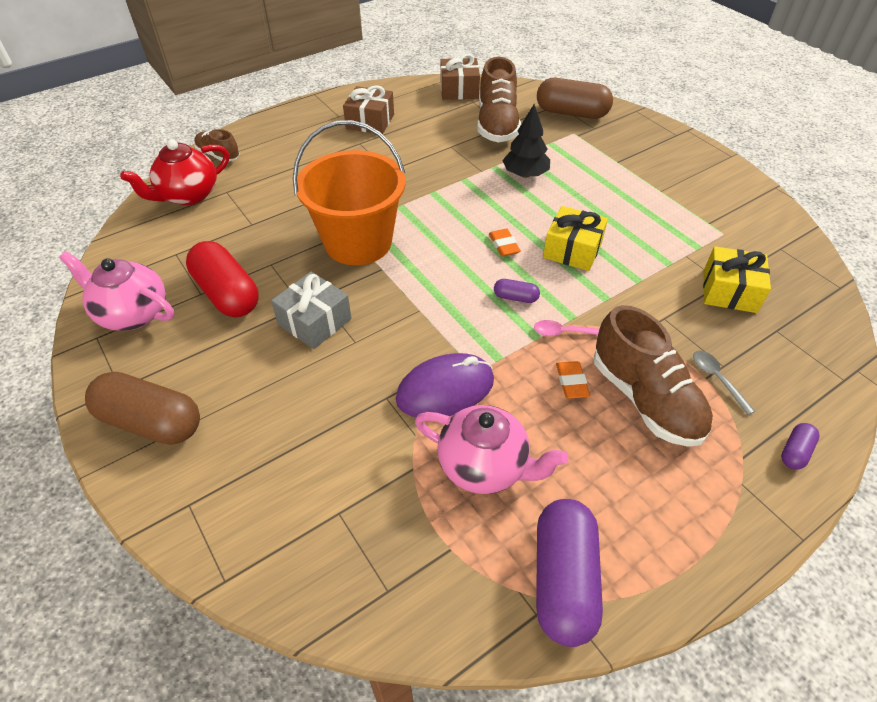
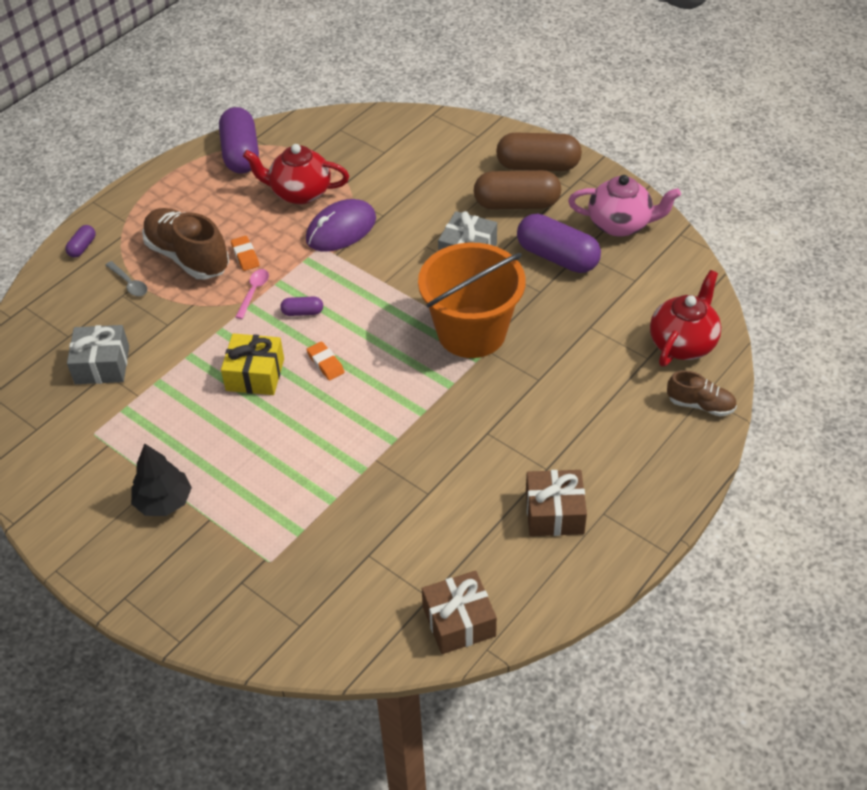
camera: 165 degrees right, 0 degrees up
red capsule [186,241,259,318] -> purple capsule [517,214,601,273]
pink teapot [415,405,568,494] -> red teapot [243,144,349,204]
brown shoe [477,57,521,142] -> none
black tree [502,104,550,178] -> black tree moved to [131,443,192,516]
pink spoon [534,320,600,336] -> pink spoon turned 60 degrees counterclockwise [235,269,269,319]
brown capsule [537,78,613,119] -> brown capsule moved to [474,170,561,209]
yellow gift [703,246,771,313] -> grey gift [67,325,129,384]

